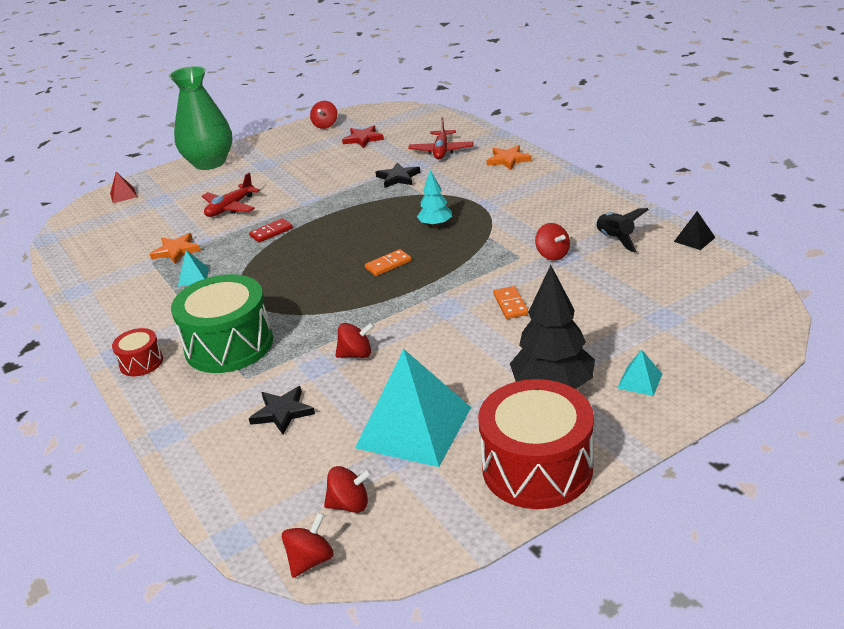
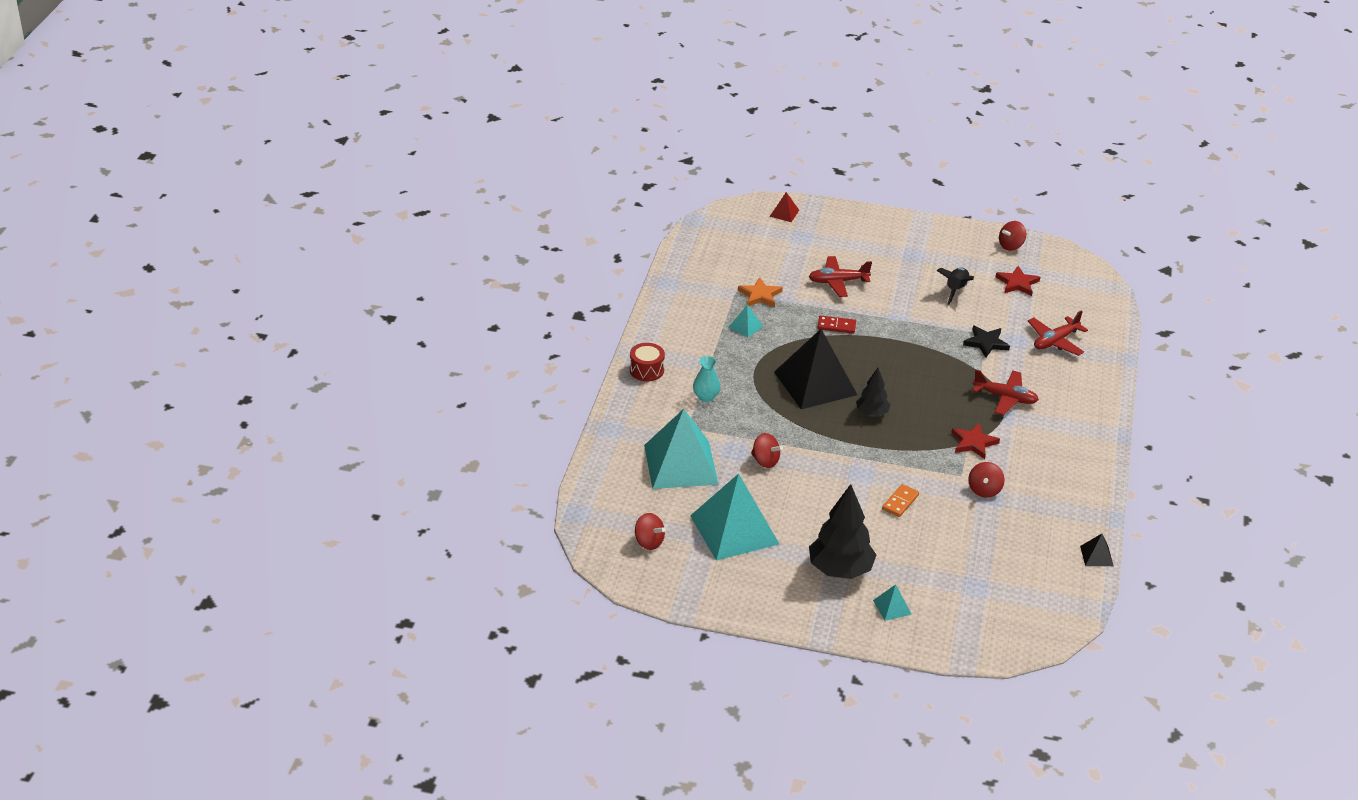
camera: 40 degrees right, 5 degrees up
green vase [169,66,232,170] -> none
green drum [171,274,273,373] -> turquoise vase [693,356,720,402]
black star [249,386,315,434] -> turquoise pyramid [644,409,719,489]
red spinning top [282,512,333,578] -> none
orange domino [365,249,411,276] -> black tree [856,368,891,416]
turquoise tree [417,170,452,227] -> none
red drum [478,379,594,509] -> none
orange star [487,145,532,170] -> none
black rocket [595,208,649,253] -> black rocket moved to [936,267,974,305]
none -> black pyramid [774,329,857,409]
none -> red star [951,423,1000,459]
none -> red plane [972,370,1039,415]

